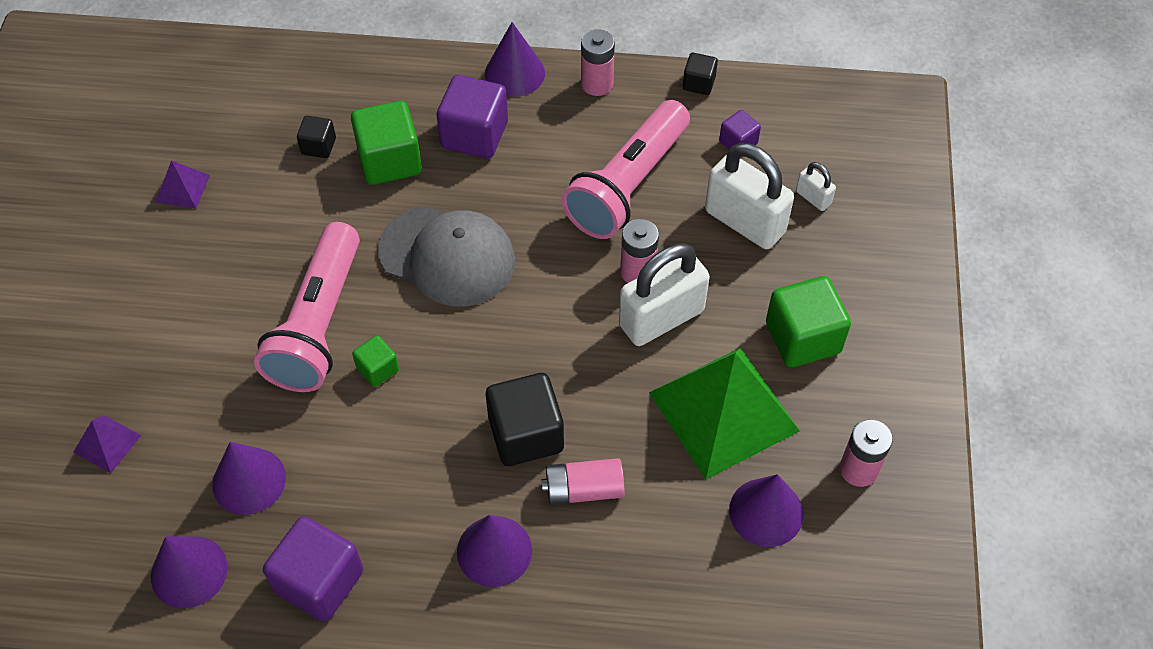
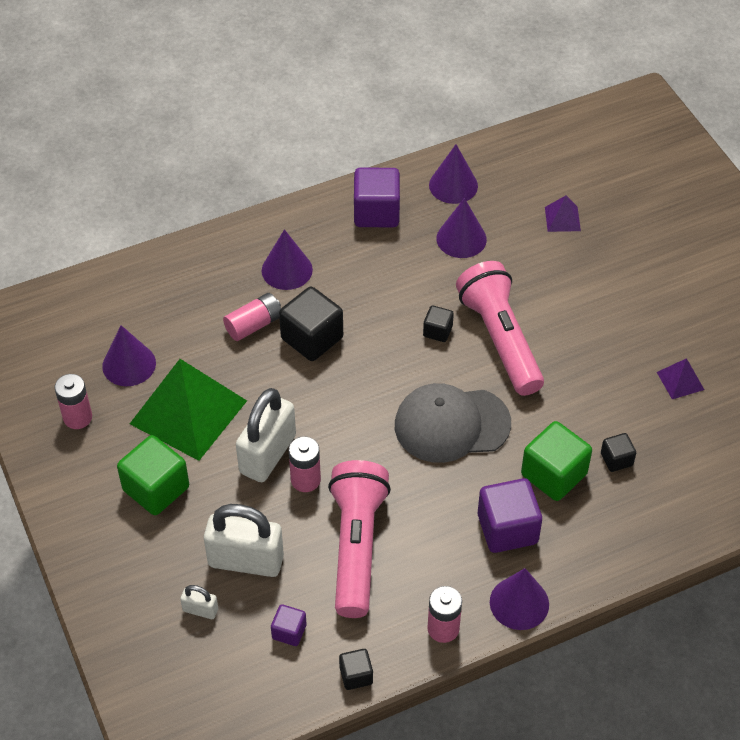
camera: 150 degrees right, 5 degrees down
green cube [352,335,399,387] -> black cube [423,305,454,342]

